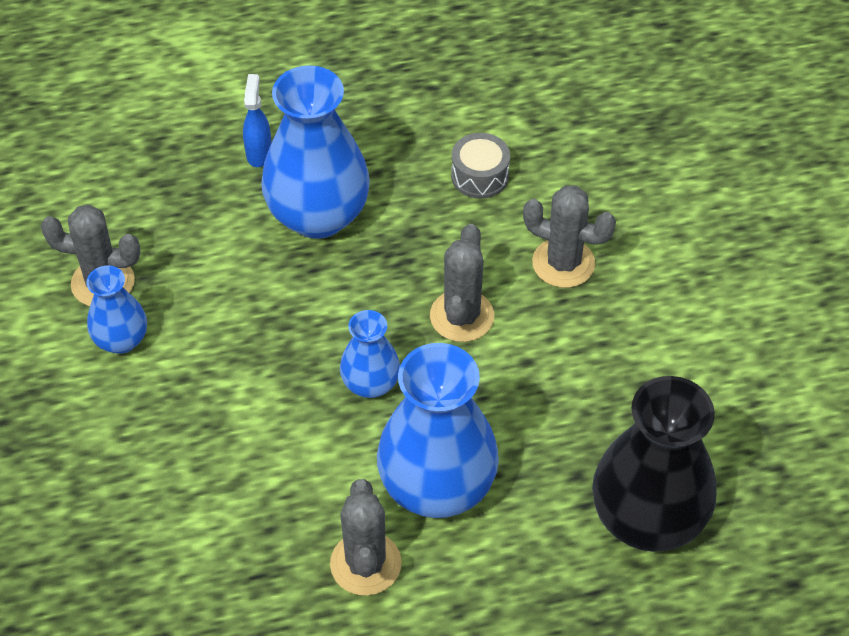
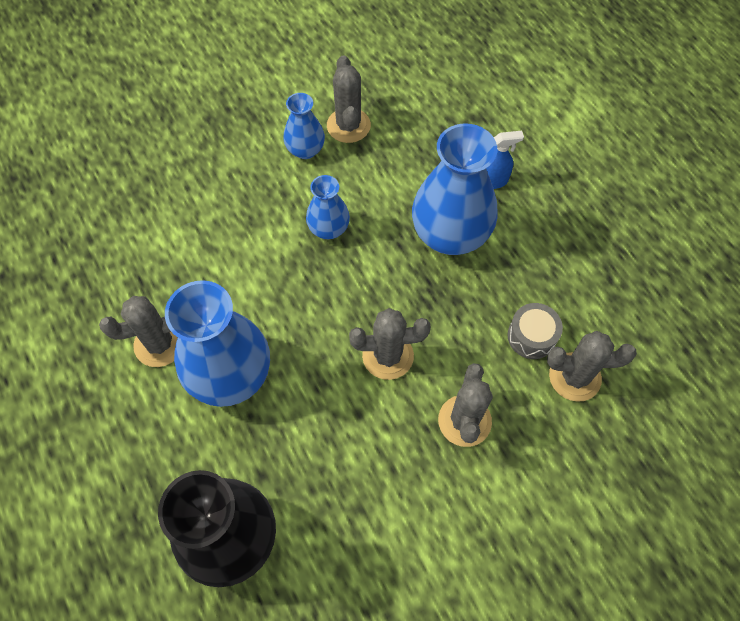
camera: 75 degrees right, 10 degrees up
blue vase [340,310,400,398] -> blue vase moved to [306,175,350,239]
none -> grey cactus [547,331,637,402]

